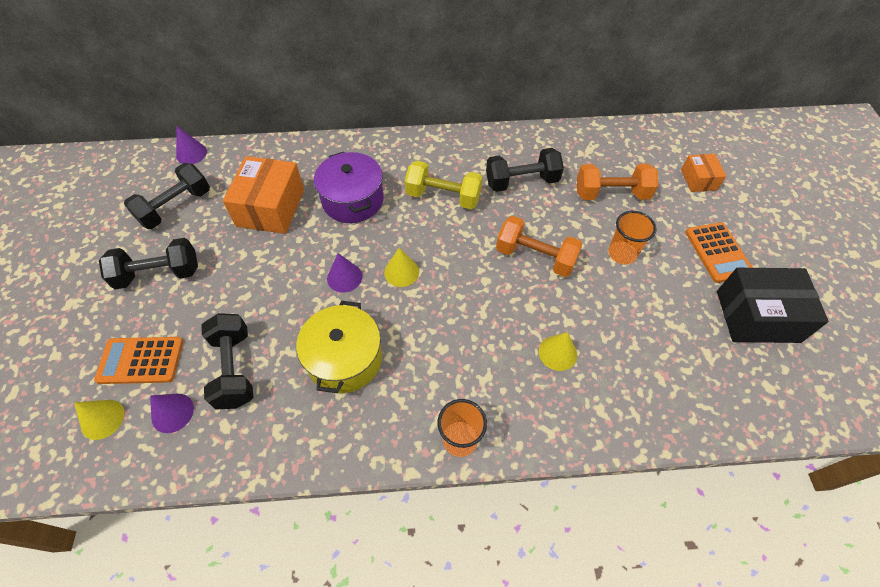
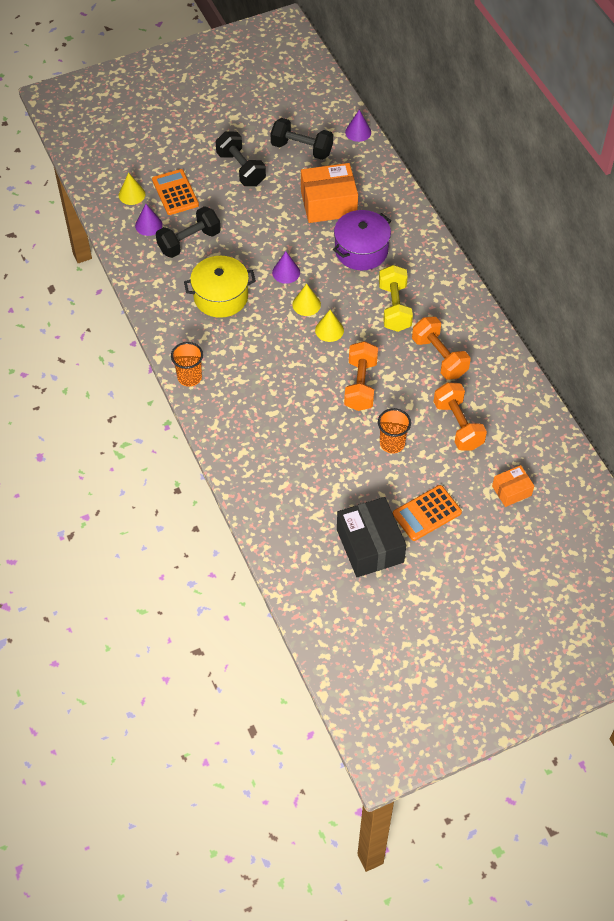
camera: 70 degrees right, 0 degrees up
black dumbbell [486,148,564,192] -> orange dumbbell [412,317,471,380]
yellow cone [539,332,577,371] -> yellow cone moved to [315,310,344,342]

